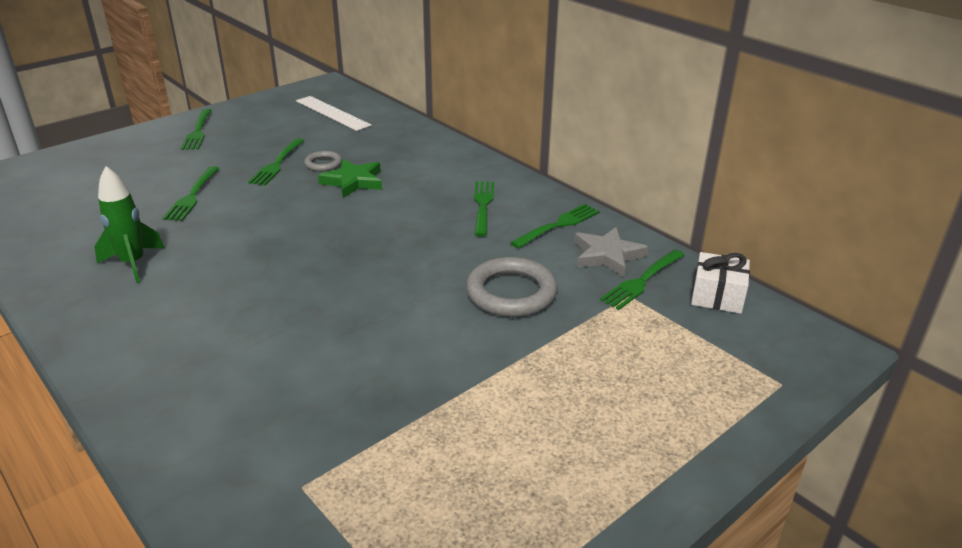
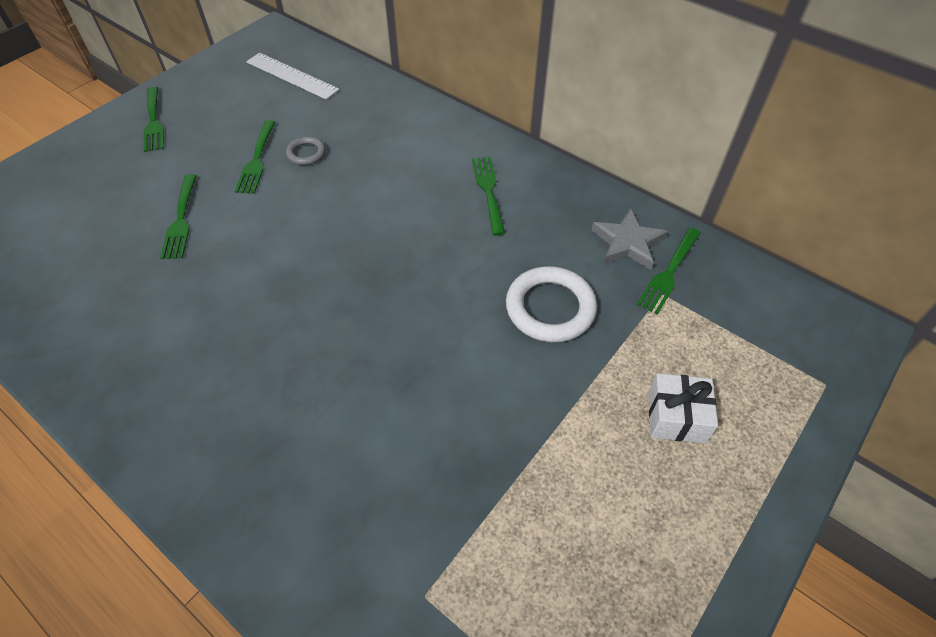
camera: 10 degrees left, 20 degrees up
green rocket [94,166,165,283] -> none
green star [318,159,382,198] -> none
grey ring [466,257,558,317] -> white ring [506,266,597,342]
green fork [510,204,600,248] -> none
white gift [691,252,750,314] -> white gift moved to [648,373,718,443]

